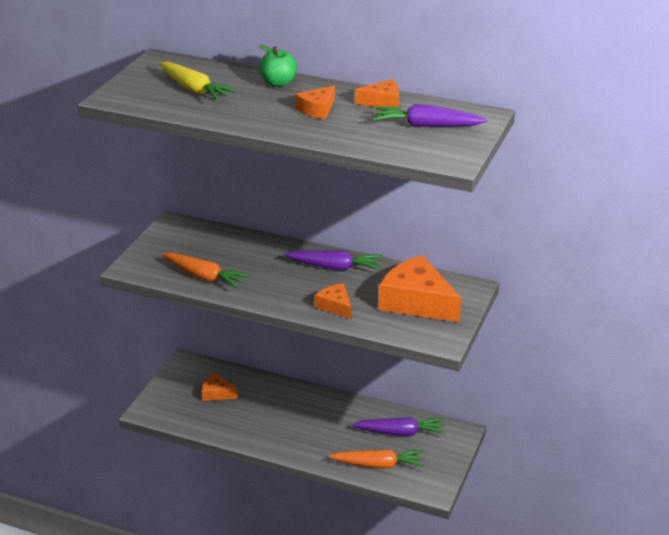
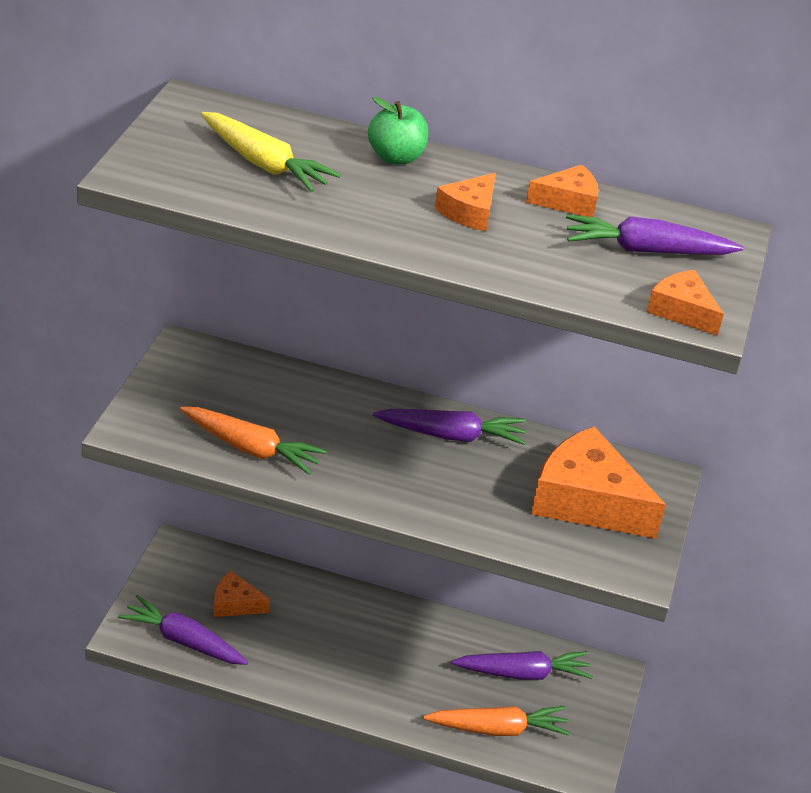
camera: 10 degrees left, 5 degrees up
orange cheese [315,283,351,319] -> orange cheese moved to [647,270,724,336]
none -> purple carrot [118,595,248,665]

